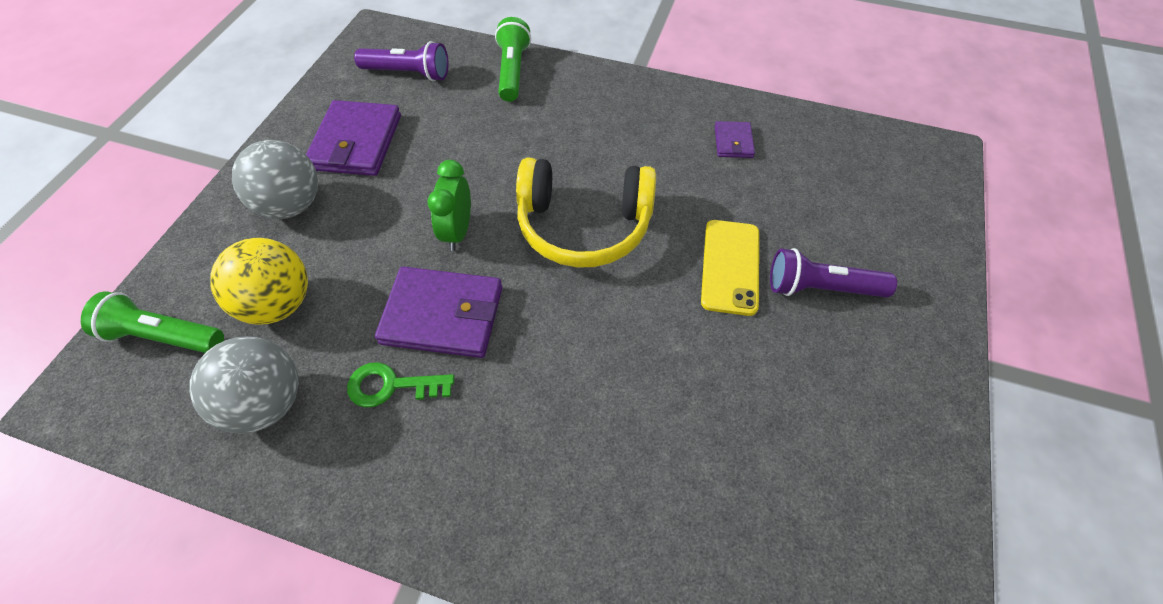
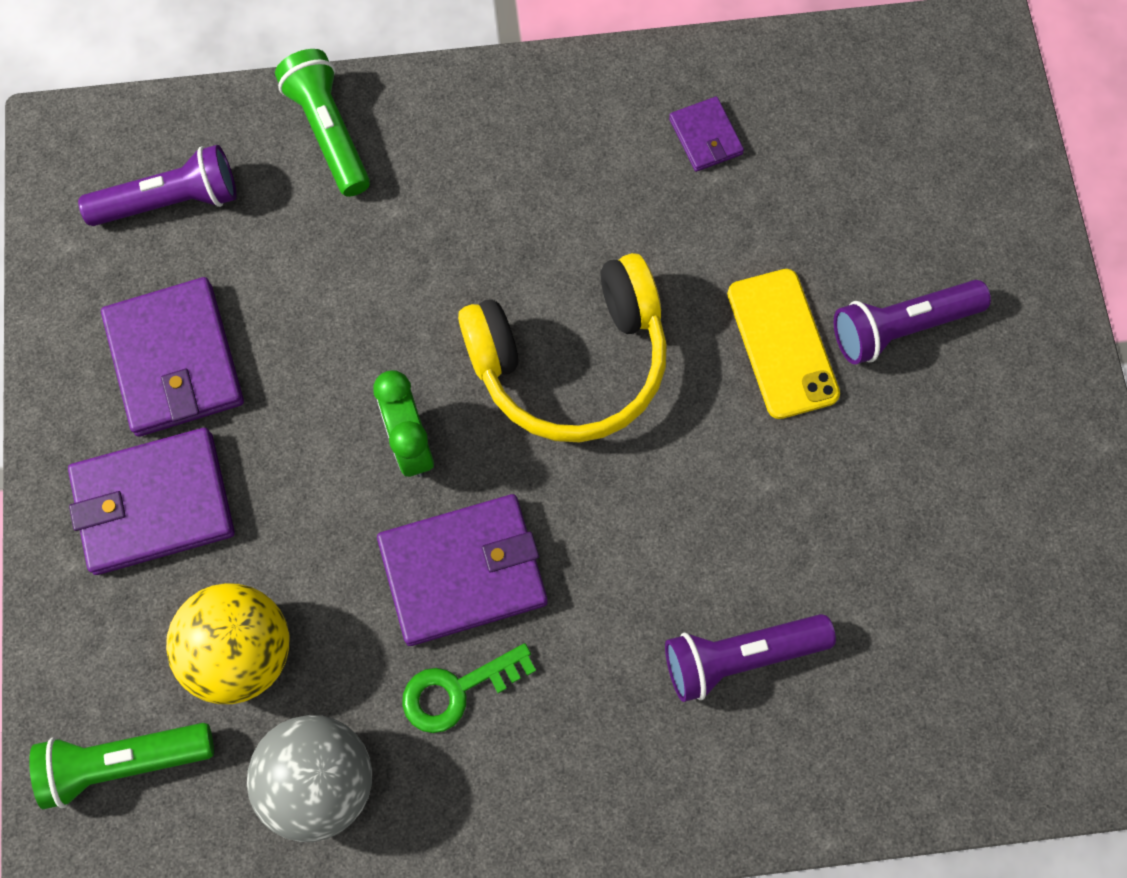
camera: 25 degrees left, 15 degrees up
grey ball [232,140,318,219] -> purple wallet [68,428,235,575]
none -> purple flashlight [665,614,836,702]

